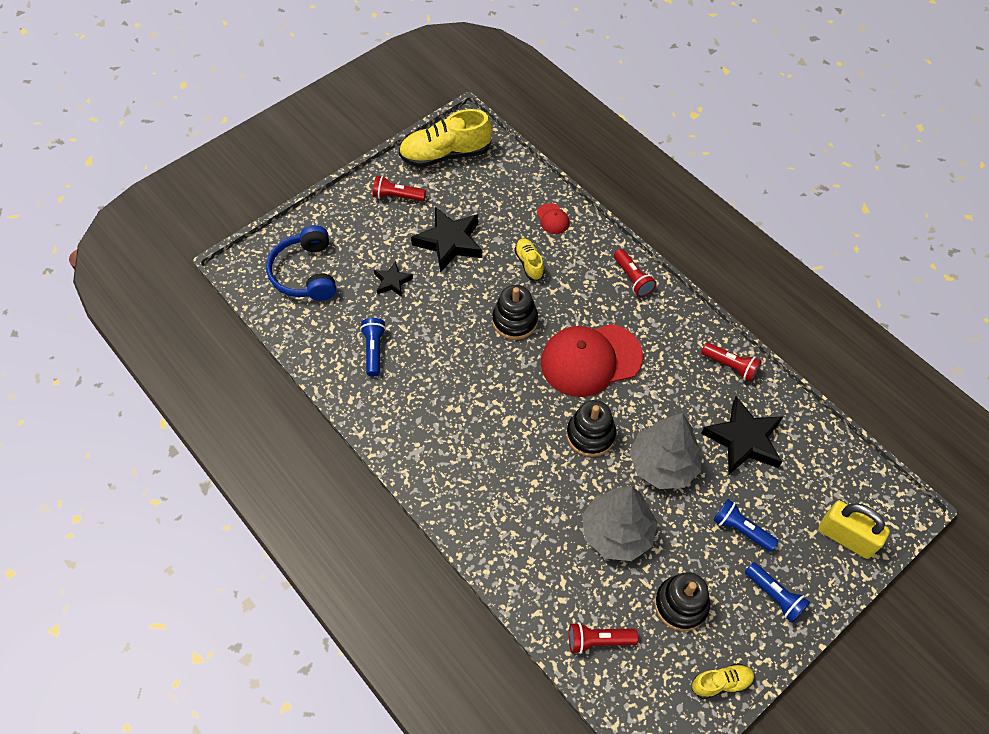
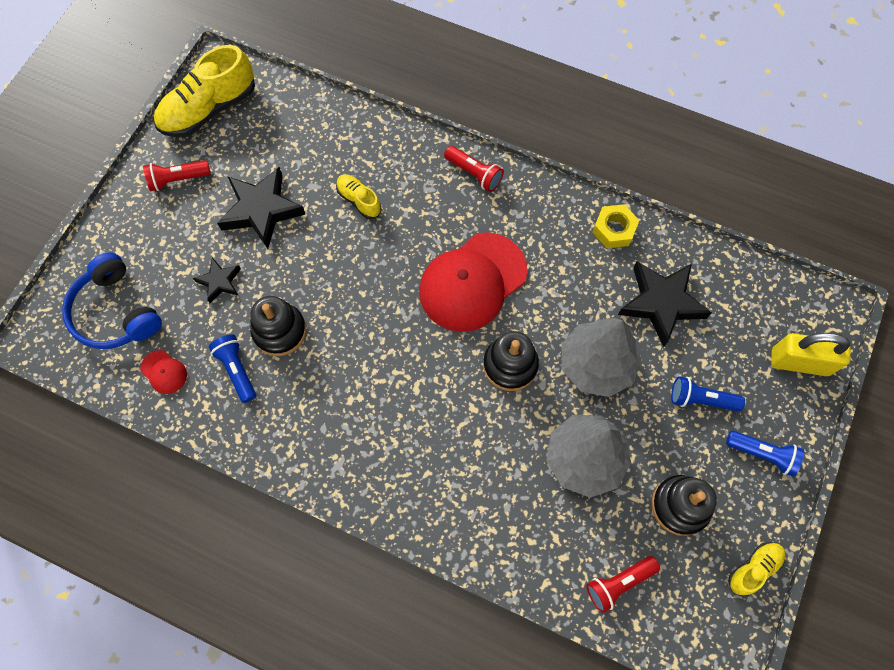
camera: 25 degrees left, 10 degrees up
black stacking toy [492,285,538,340] -> black stacking toy moved to [250,296,306,356]
red cap [537,203,569,234] -> red cap moved to [140,350,187,394]
red flashlight [701,342,762,382] -> yellow nut [592,204,639,248]

